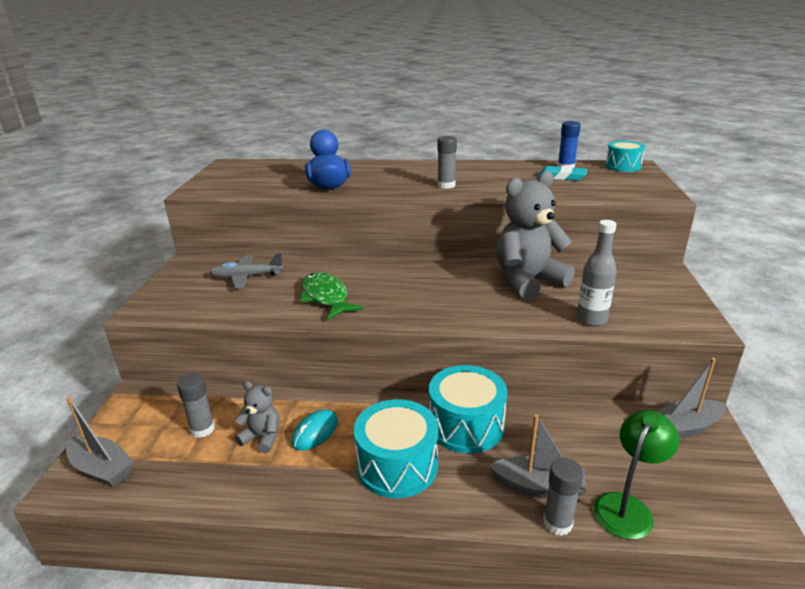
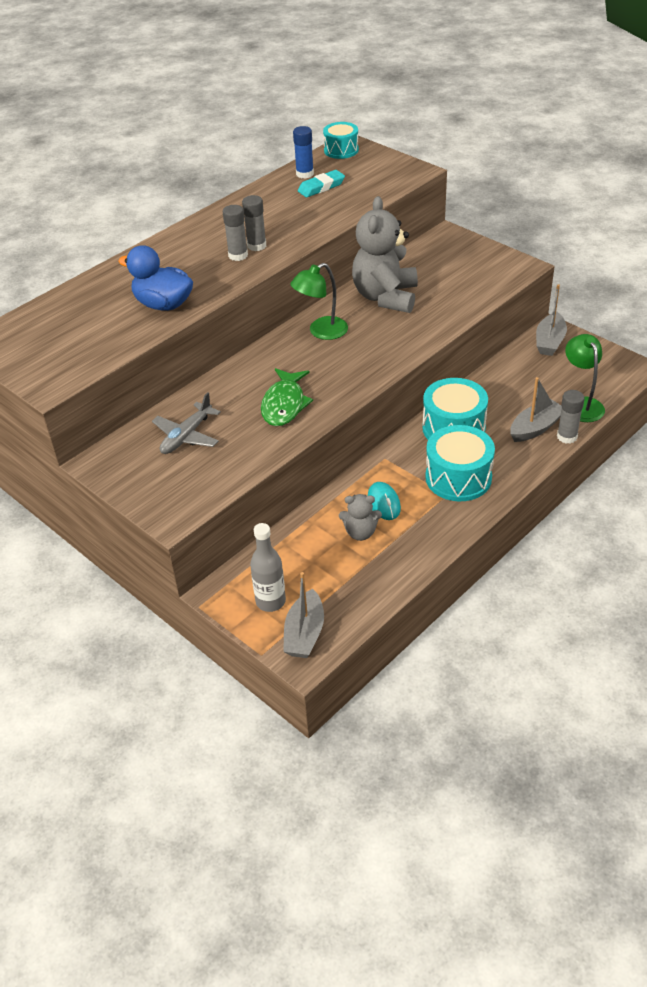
camera: 50 degrees left, 15 degrees up
grey boat [66,397,134,487] -> grey boat turned 120 degrees clockwise [283,572,324,658]
grey glue stick [177,373,215,438] -> grey glue stick moved to [223,205,248,261]
grey teddy bear [235,381,279,453] -> grey teddy bear turned 150 degrees counterclockwise [339,494,382,541]
green fish [300,272,363,320] -> green fish turned 90 degrees counterclockwise [261,368,313,426]
grey bottle [577,220,617,326] -> grey bottle moved to [250,523,286,612]
none -> green lamp [290,263,348,340]

